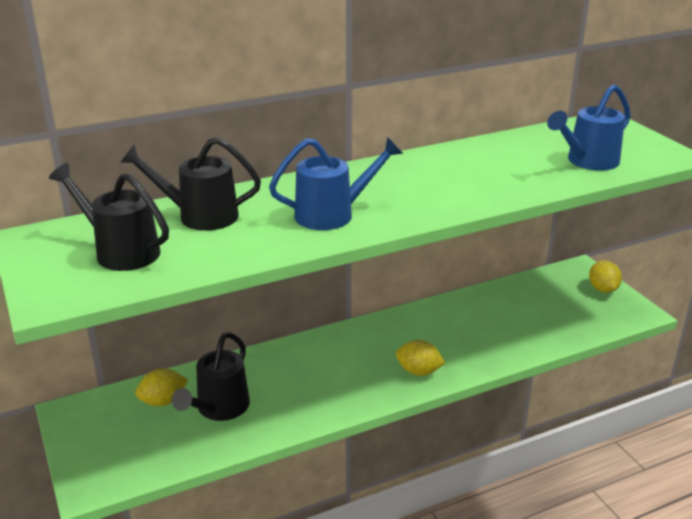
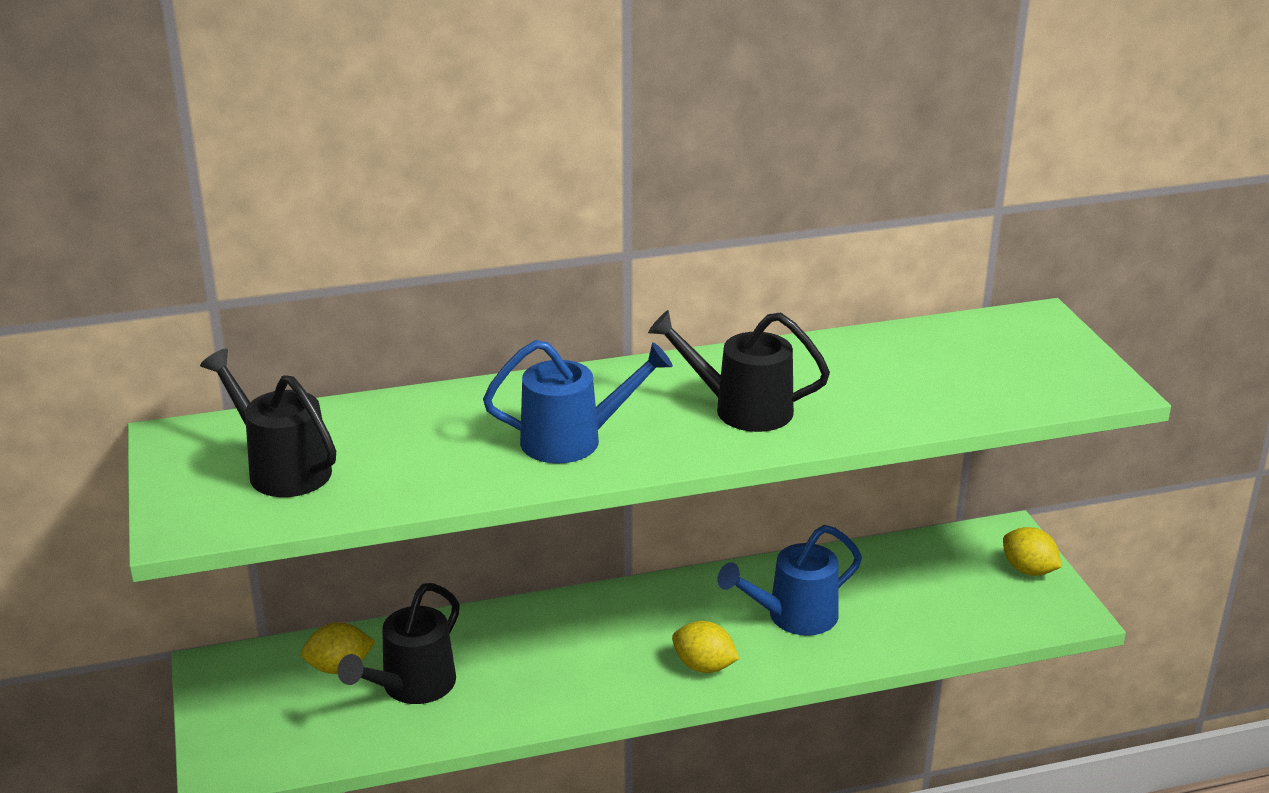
camera: 10 degrees right, 0 degrees up
black watering can [120,137,261,231] -> black watering can moved to [648,310,830,432]
blue watering can [547,84,631,171] -> blue watering can moved to [718,525,862,636]
yellow lemon [589,261,622,293] -> yellow lemon turned 45 degrees counterclockwise [1003,527,1062,576]

